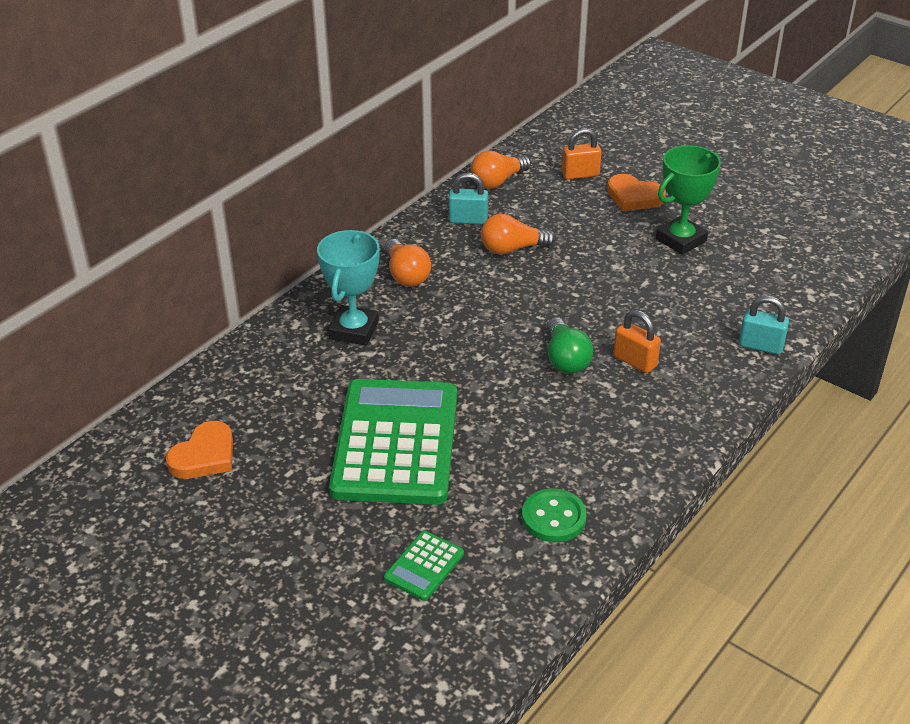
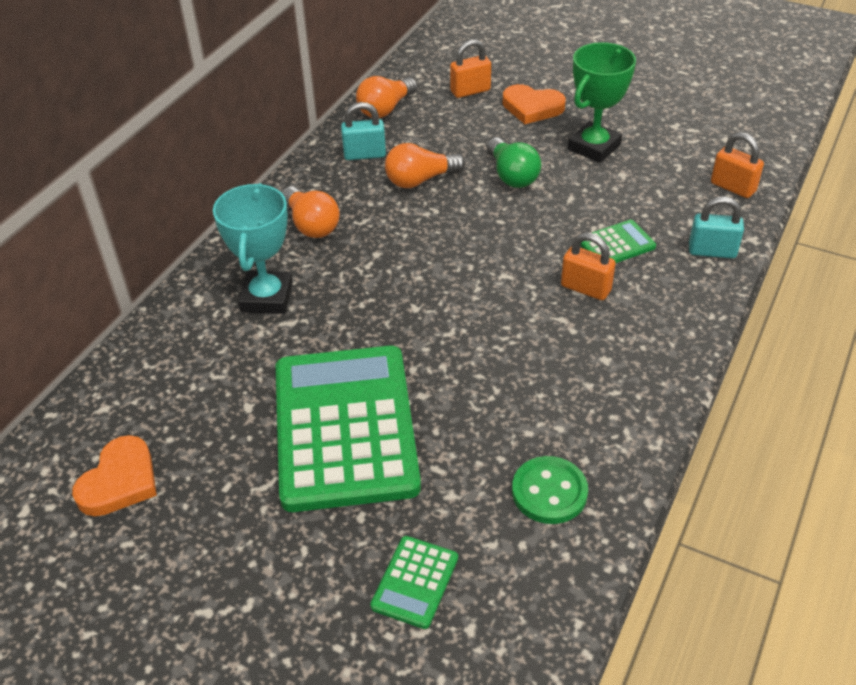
camera: 10 degrees left, 5 degrees up
green light bulb [547,317,593,374] -> green light bulb moved to [487,137,541,188]
none -> green calculator [580,220,656,263]
none -> orange padlock [711,132,764,198]

